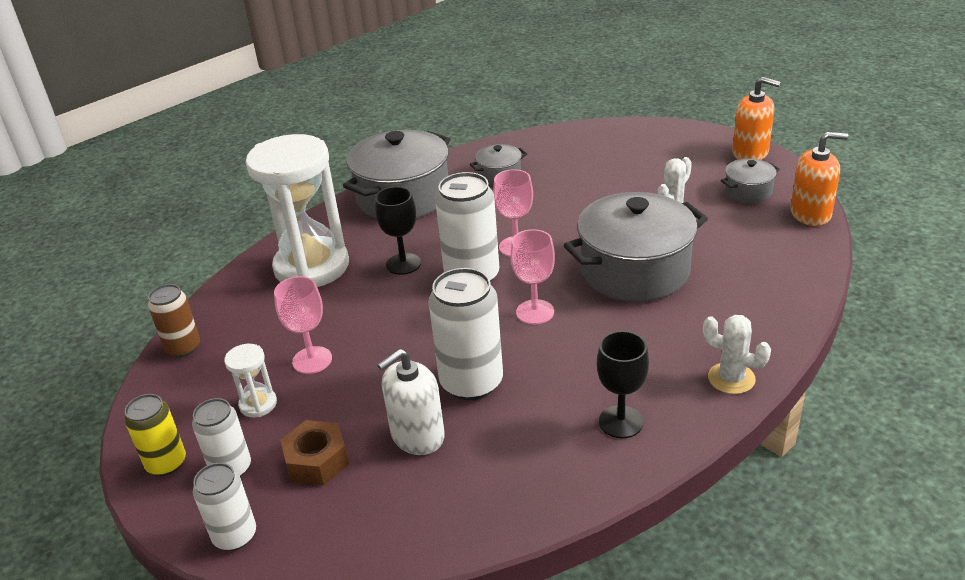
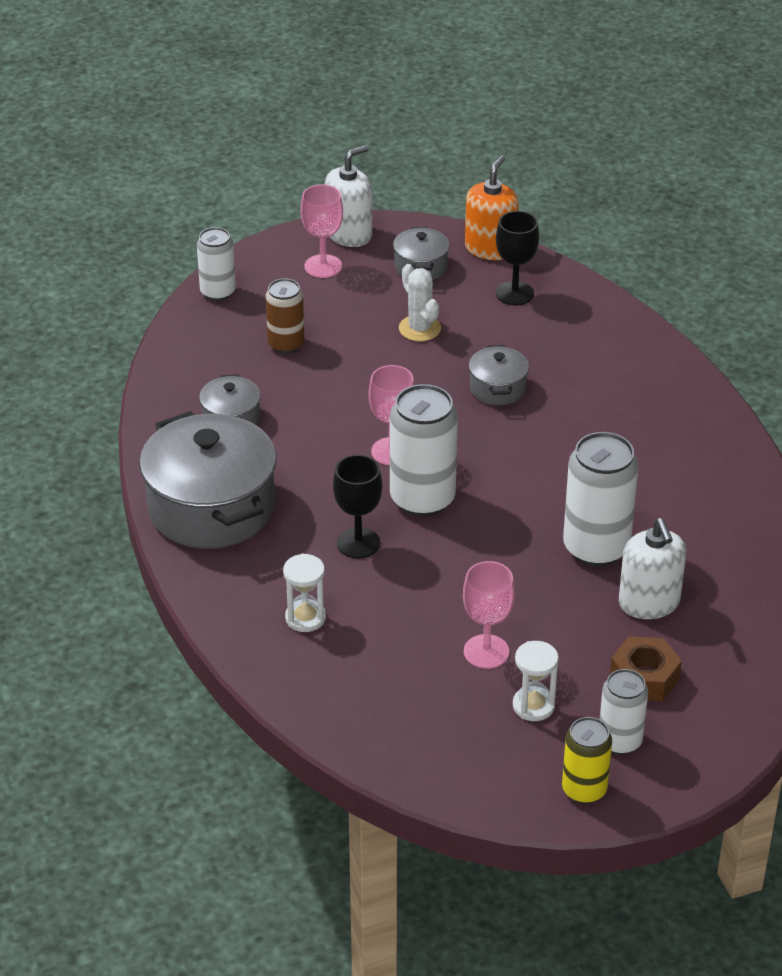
camera: 70 degrees left, 5 degrees up
brown can [148,284,200,357] -> brown can moved to [266,278,305,354]
white can [193,463,256,551] -> white can moved to [197,227,236,301]
white hourglass [246,134,349,287] -> white hourglass [283,553,326,632], size x0.42
pink goblet [511,229,555,324] -> pink goblet moved to [301,184,343,278]
grey pot [564,192,708,302] -> grey pot [469,345,529,405], size x0.47
black goblet [597,331,649,438] -> black goblet moved to [496,211,539,305]
white cactus [703,315,771,394] -> none
orange soap dispenser [732,77,781,160] -> white soap dispenser [325,145,372,247]

